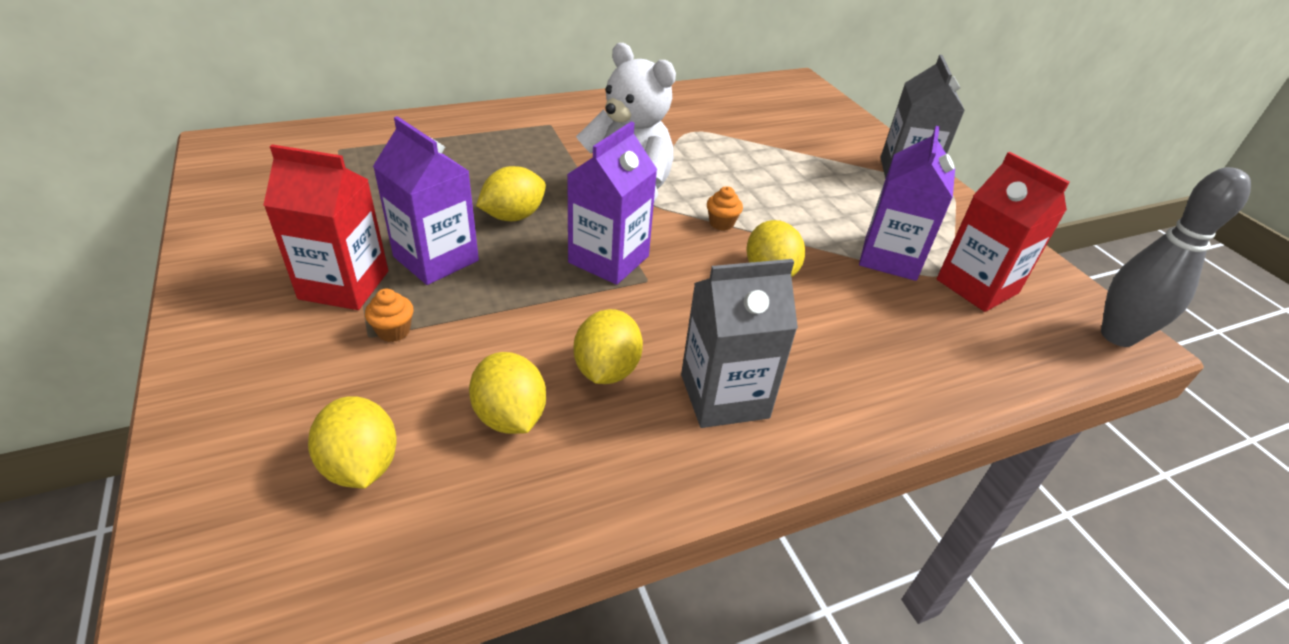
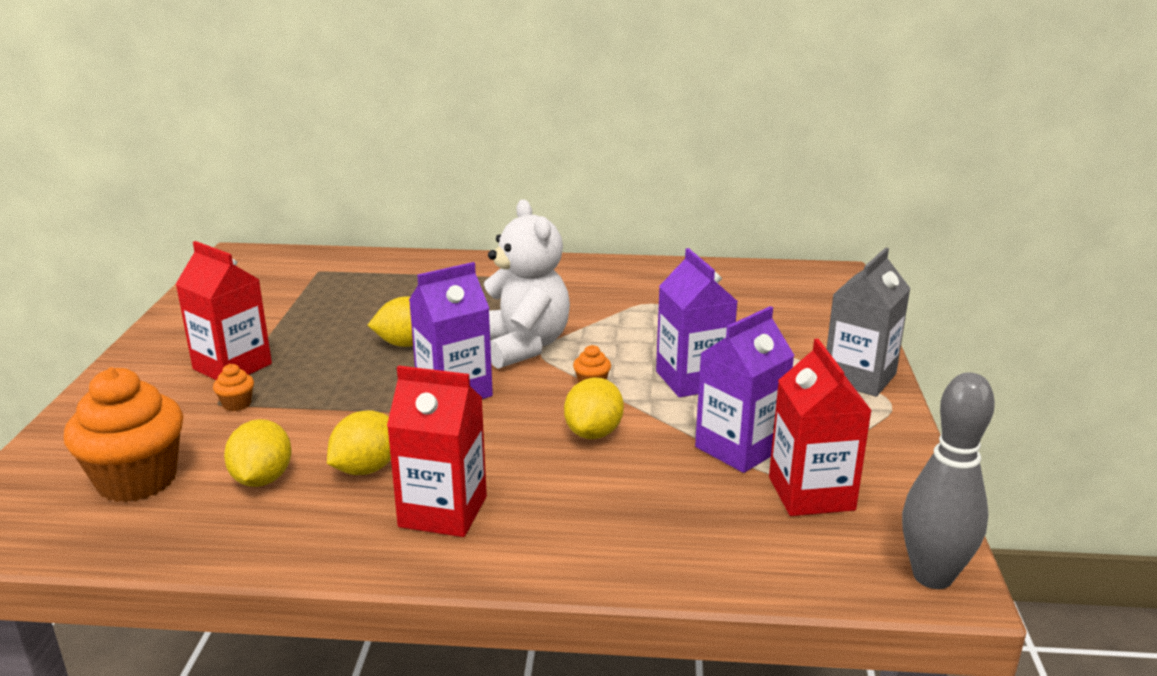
camera: 30 degrees right, 15 degrees down
yellow lemon [308,396,397,488] -> orange cupcake [64,367,183,502]
purple carton [373,116,479,285] -> purple carton moved to [656,248,737,397]
grey carton [681,259,798,428] -> red carton [387,365,487,537]

